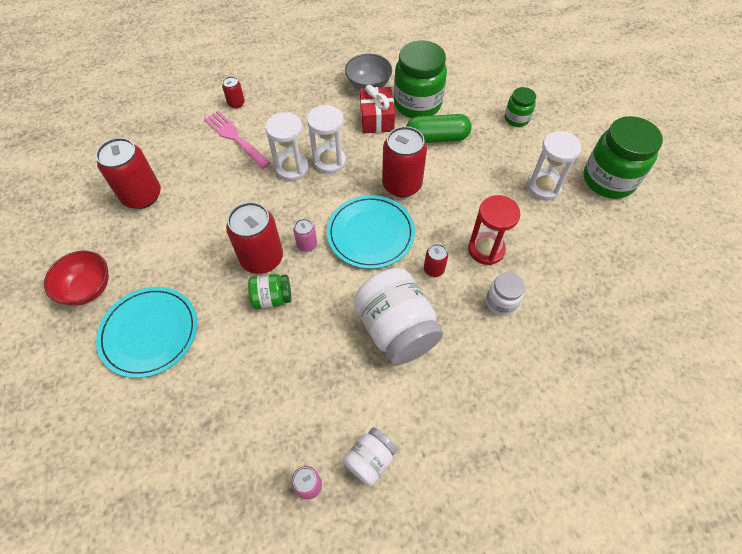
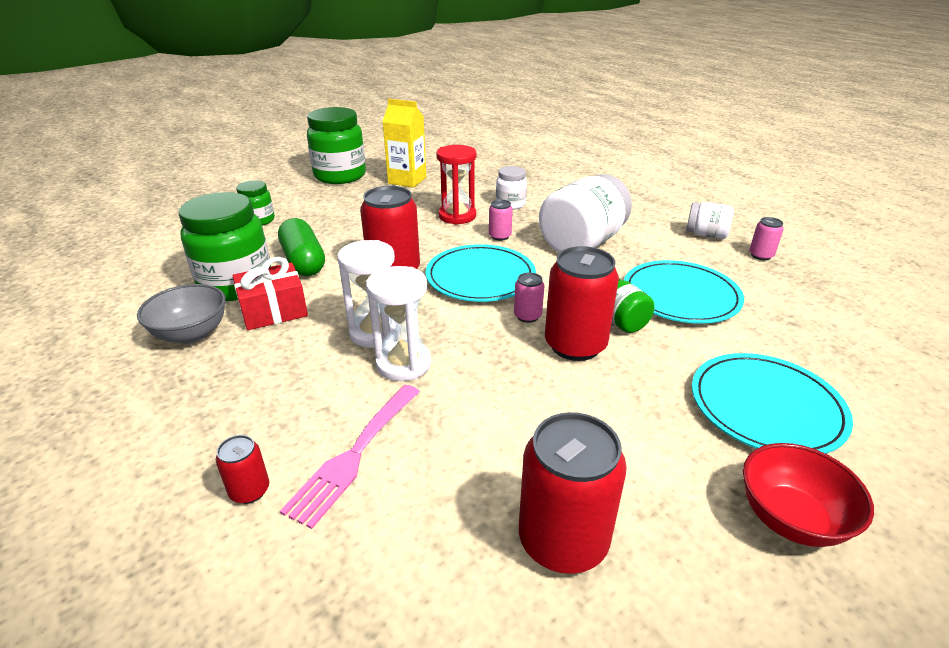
camera: 110 degrees left, 25 degrees down
red can [424,244,448,277] -> pink can [489,199,513,241]
white hourglass [527,131,582,200] -> none
none -> yellow carton [382,99,426,188]
none -> turquoise plate [624,260,744,324]

